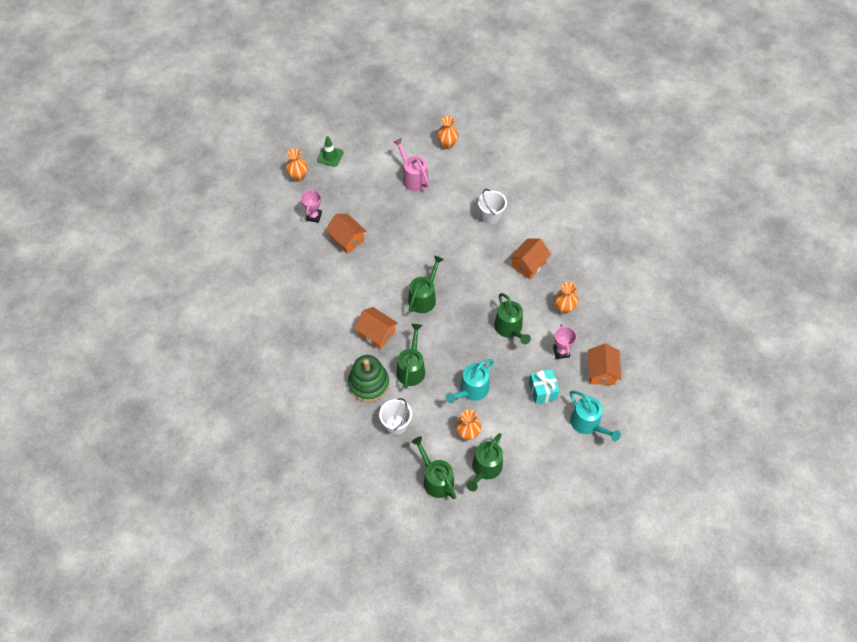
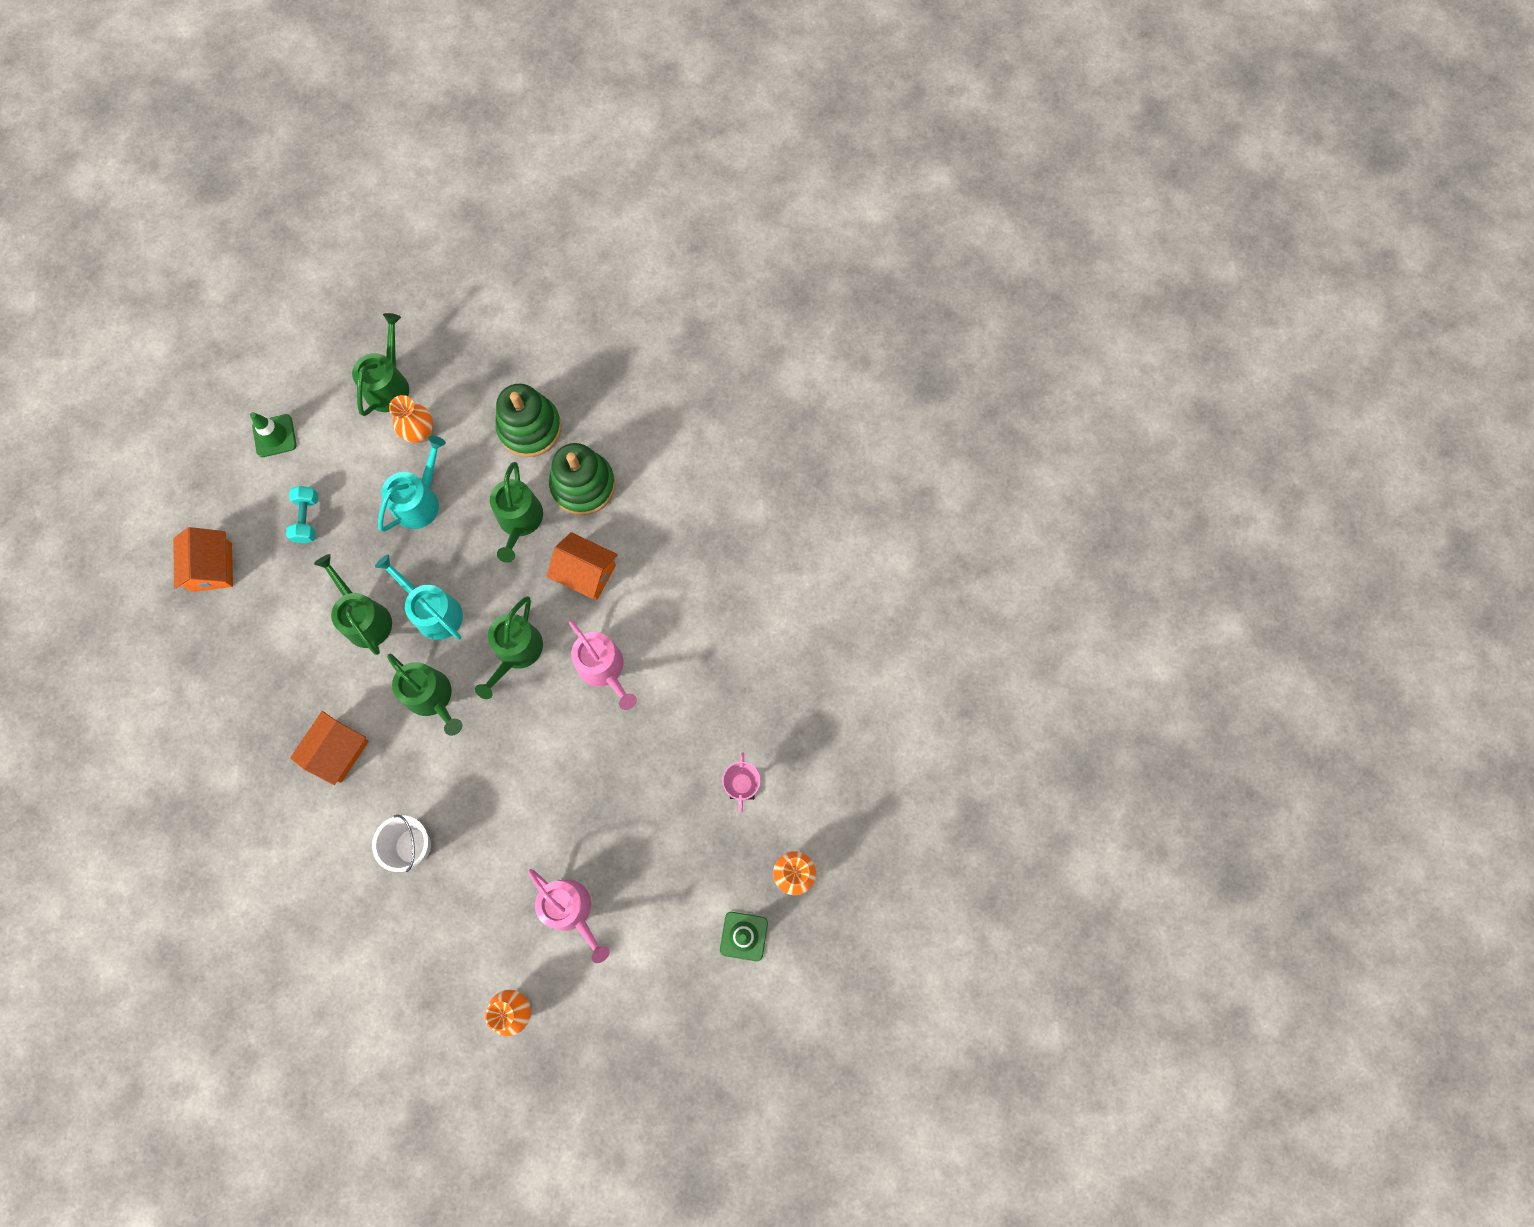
camera: 170 degrees right, 15 degrees up
orange house [326,214,367,254] -> none
white bucket [379,398,412,435] -> green stacking toy [495,384,561,457]
green watering can [412,437,456,499] -> green watering can moved to [387,654,462,736]
turquoise gift [529,369,559,404] -> turquoise dumbbell [286,486,318,543]
pink trophy [553,324,577,359] -> none
orange vase [554,282,578,314] -> none
turquoise watering can [570,391,621,441] -> turquoise watering can moved to [375,555,463,640]
none -> green traffic cone [250,412,296,457]
none -> pink watering can [569,620,637,710]

